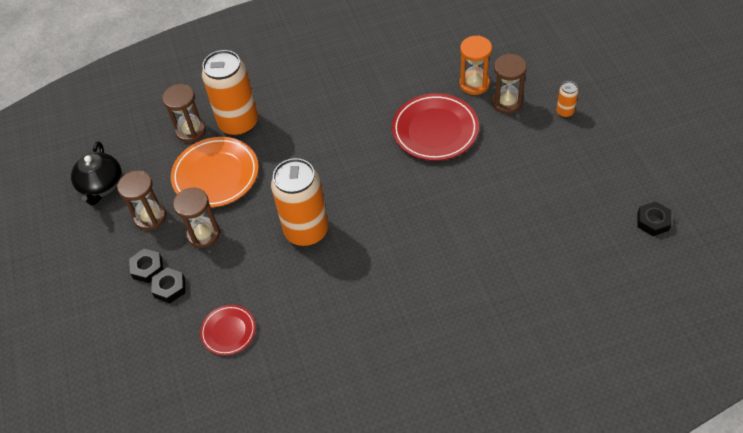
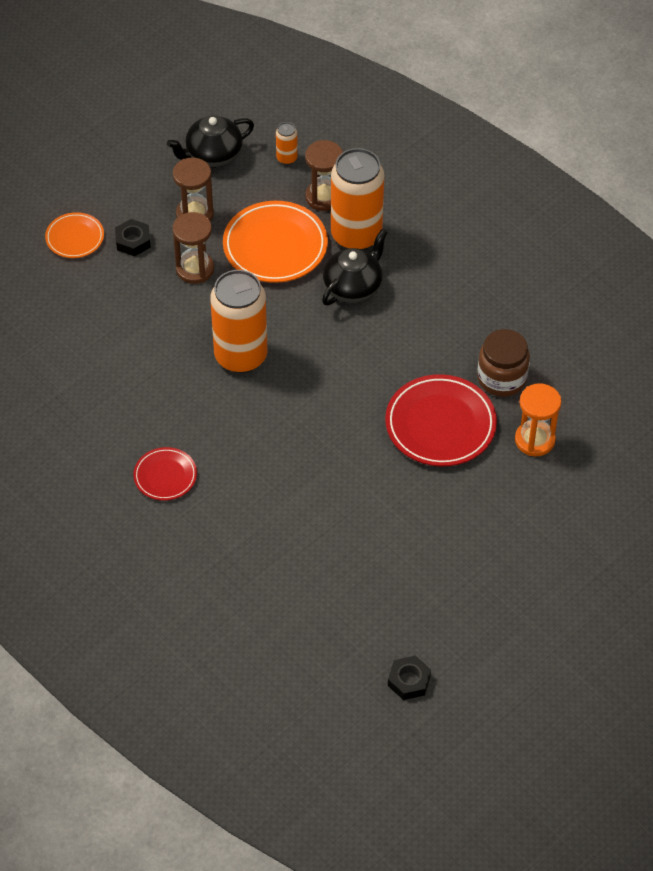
camera: 60 degrees right, 0 degrees up
black nut [151,268,185,303] -> none
red plate [200,305,256,356] -> red plate moved to [133,447,197,501]
brown hourglass [492,54,527,114] -> none
orange can [556,81,578,118] -> orange can moved to [276,122,298,165]
none -> orange plate [45,212,104,258]
none -> black teapot [322,229,388,305]
none -> brown jar [477,329,530,397]

